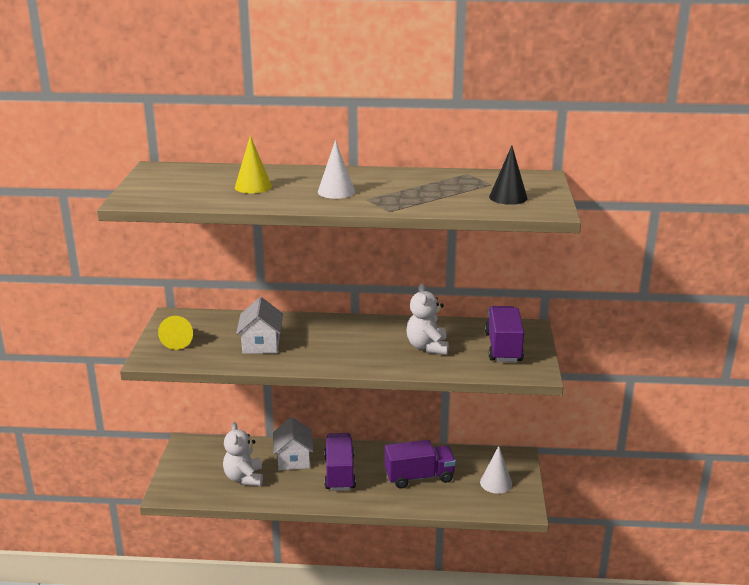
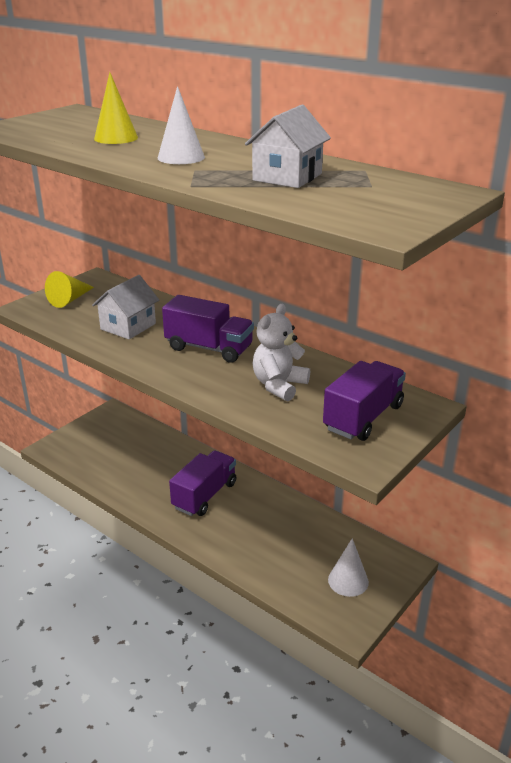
camera: 35 degrees right, 5 degrees up
white teddy bear [223,422,263,486] -> none
white house [273,417,313,470] -> white house moved to [245,105,331,188]
purple truck [385,440,456,489] -> purple truck moved to [162,295,254,363]
black cone [489,145,527,205] -> none

